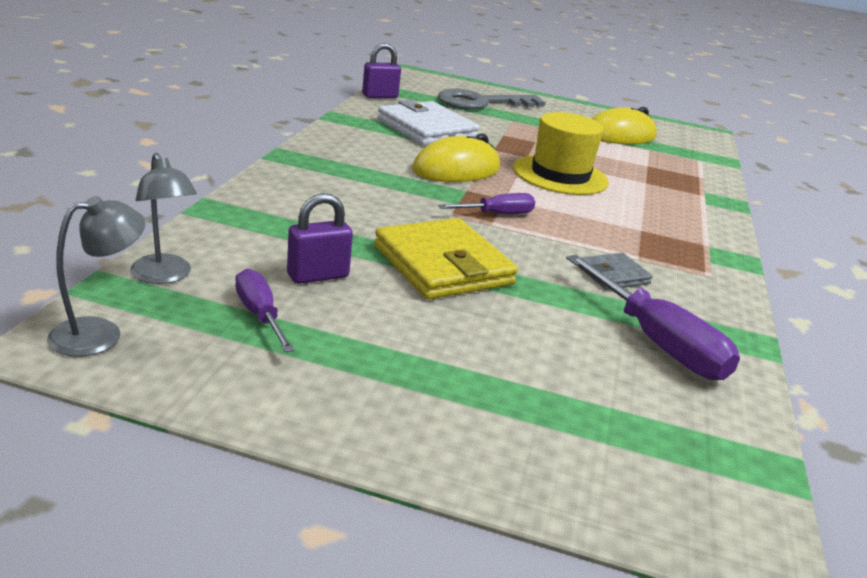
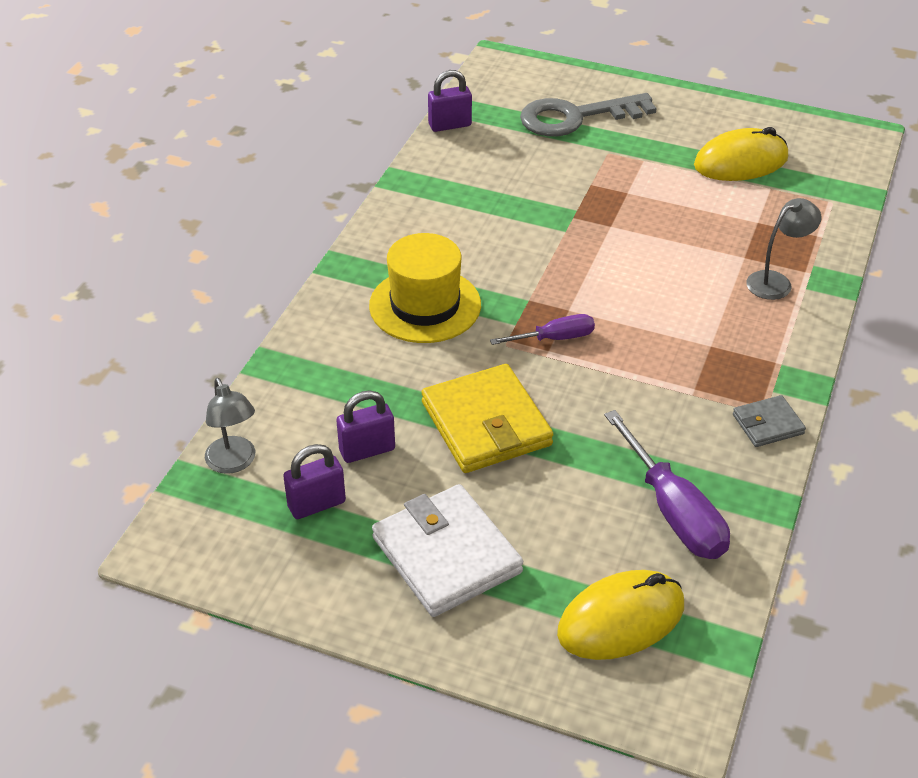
camera: 10 degrees right, 15 degrees up
grey lamp [47,196,146,357] -> grey lamp moved to [746,198,821,300]
purple screwdriver [235,268,295,352] -> purple padlock [283,444,346,519]
white wallet [377,100,479,146] -> white wallet moved to [372,484,523,617]
yellow mouse [412,133,500,182] -> yellow mouse moved to [557,570,684,660]
yellow hat [513,112,609,195] -> yellow hat moved to [369,233,481,343]
grey wallet [579,253,653,290] -> grey wallet moved to [733,395,806,447]

